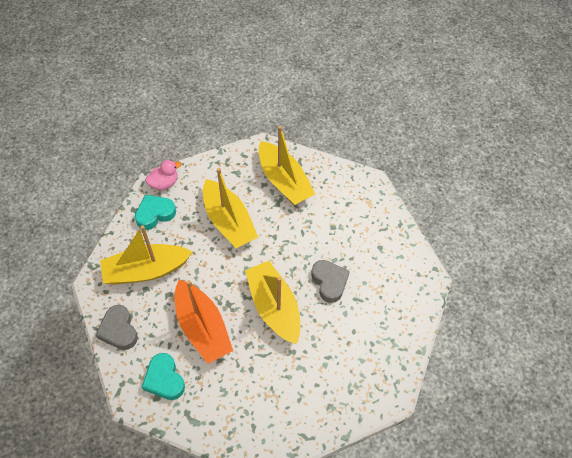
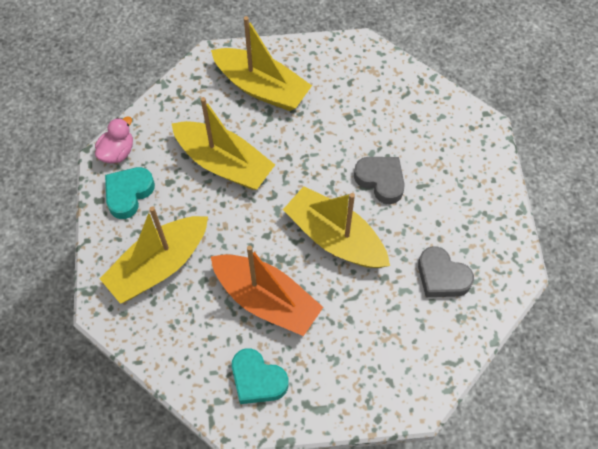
camera: 25 degrees left, 5 degrees up
grey heart [95,305,138,350] -> grey heart moved to [418,246,474,297]

